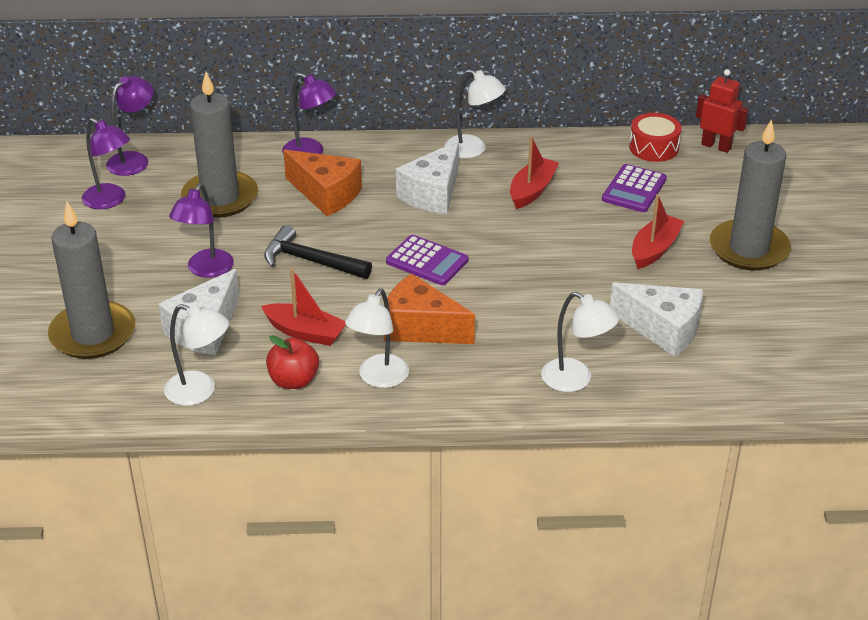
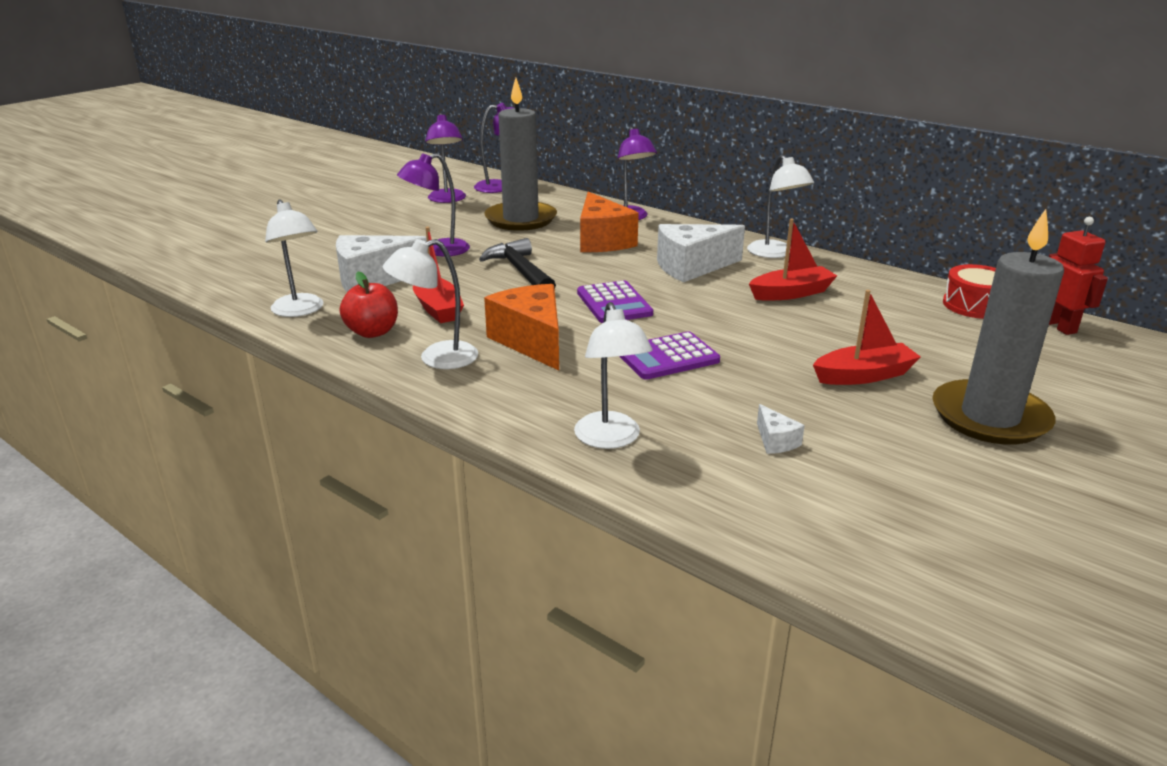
camera: 40 degrees right, 10 degrees down
grey candle [48,201,135,359] -> none
purple calculator [602,164,667,212] -> purple calculator moved to [619,331,720,380]
white cheese [610,282,703,357] -> white cheese [757,404,805,454], size x0.44

